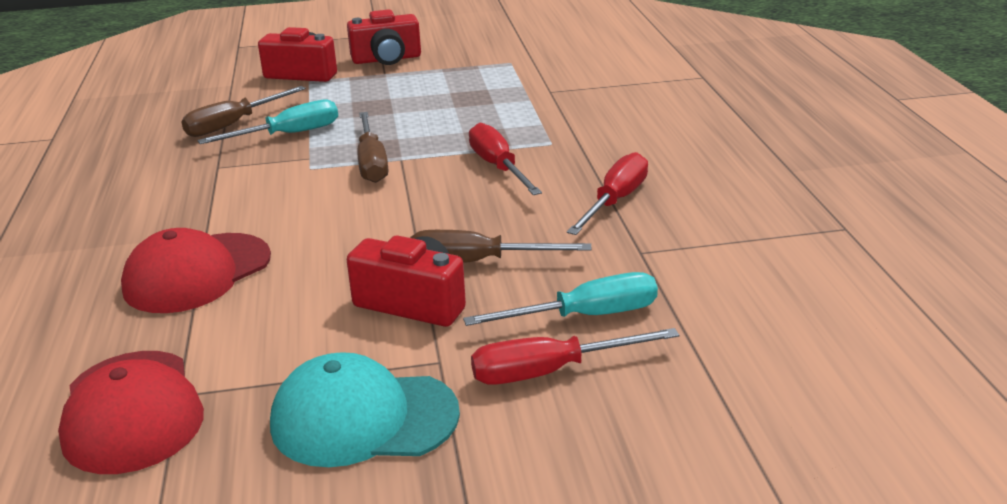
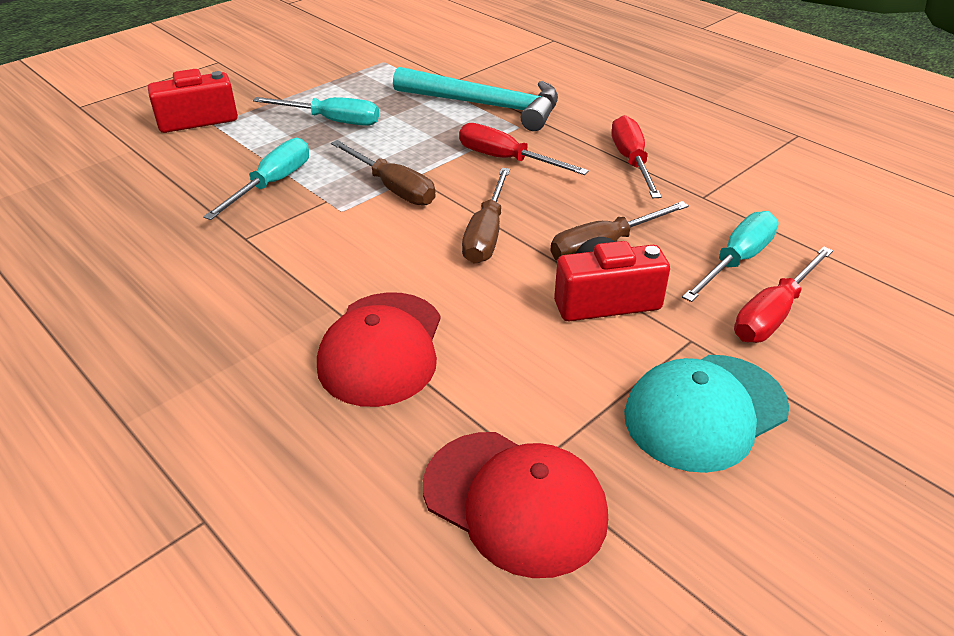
camera: 35 degrees left, 10 degrees up
brown screwdriver [181,86,306,137] -> brown screwdriver moved to [462,168,510,264]
red camera [347,9,421,65] -> none
none -> turquoise screwdriver [253,97,379,126]
none -> turquoise hammer [393,67,558,131]

